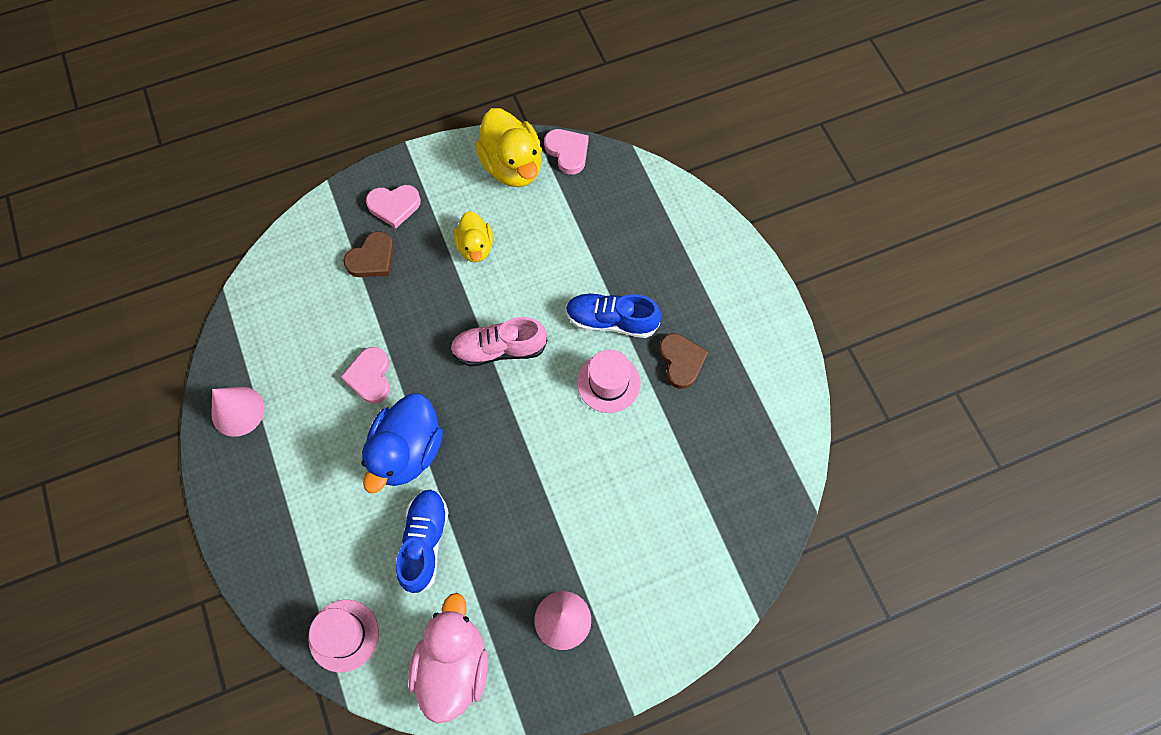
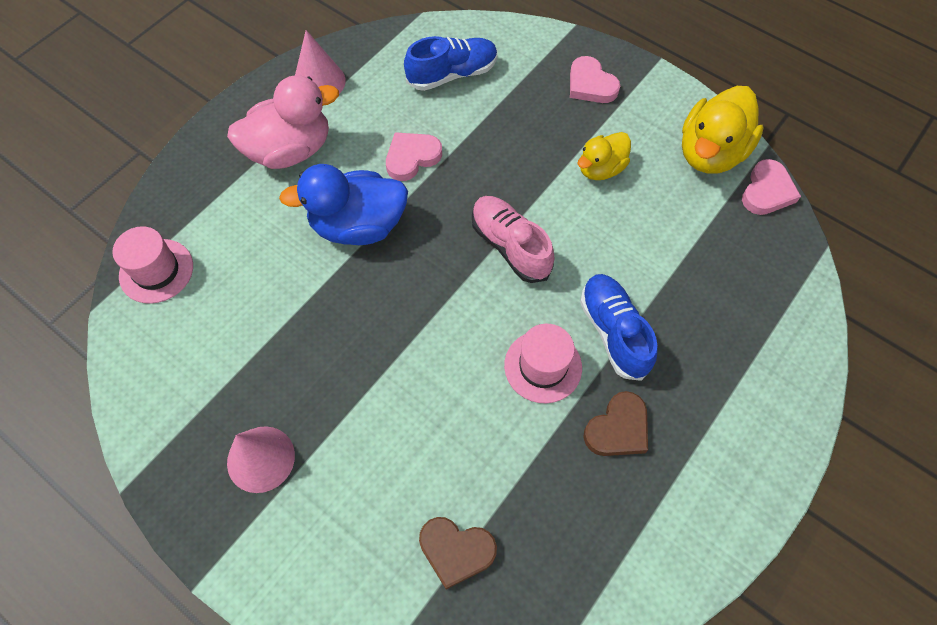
camera: 60 degrees right, 5 degrees down
brown heart [344,231,394,277] -> brown heart moved to [419,517,497,589]
blue shoe [396,489,449,595] -> blue shoe moved to [404,36,498,91]
pink duck [408,593,488,724] -> pink duck moved to [227,75,339,169]

